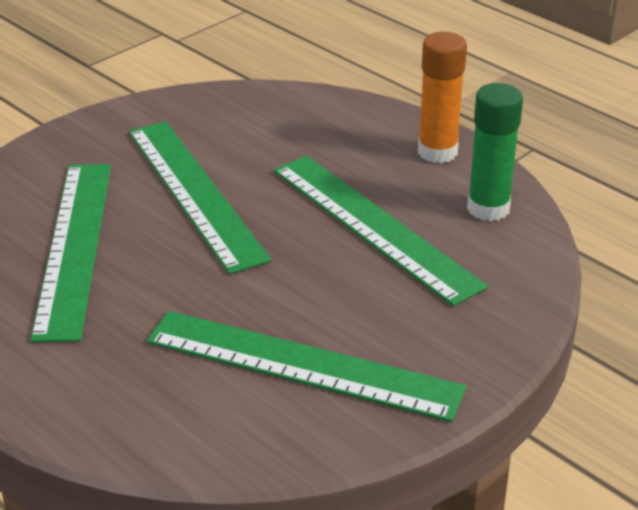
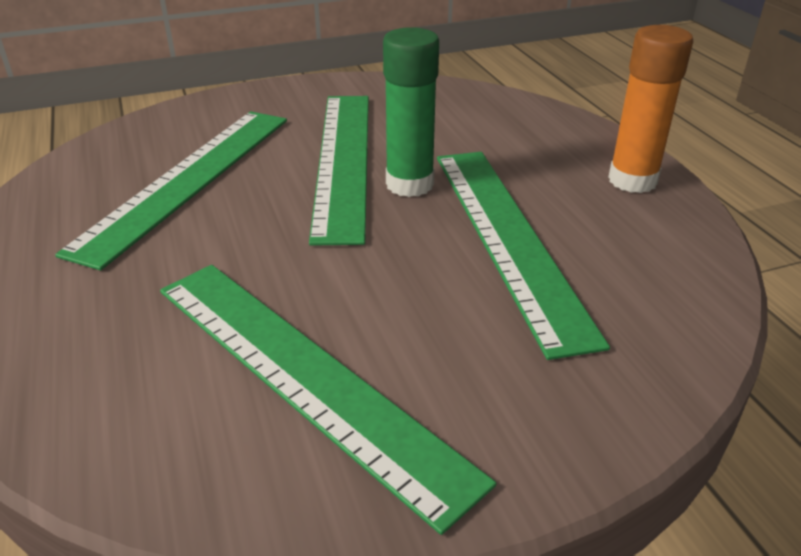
camera: 25 degrees right, 0 degrees up
green glue stick [467,83,523,222] -> green glue stick moved to [383,27,439,197]

